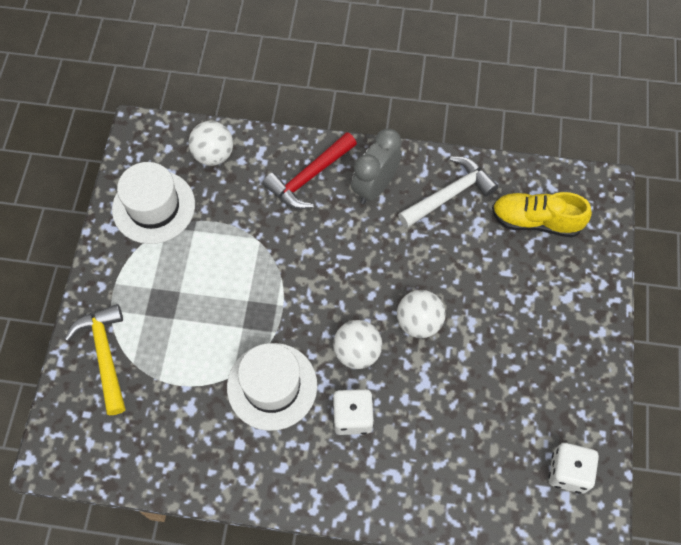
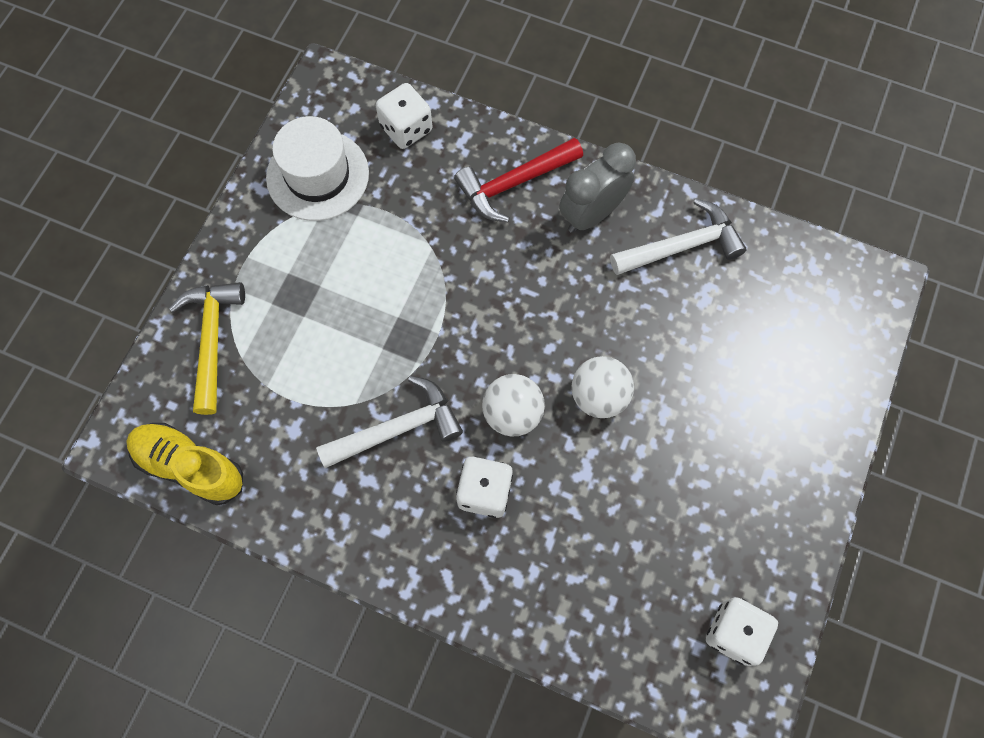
camera: 15 degrees right, 5 degrees up
white ball [189,121,233,166] -> white dice [376,83,432,149]
white hat [227,343,317,431] -> white hammer [316,376,463,468]
yellow shoe [492,192,592,237] -> yellow shoe moved to [126,423,243,505]

